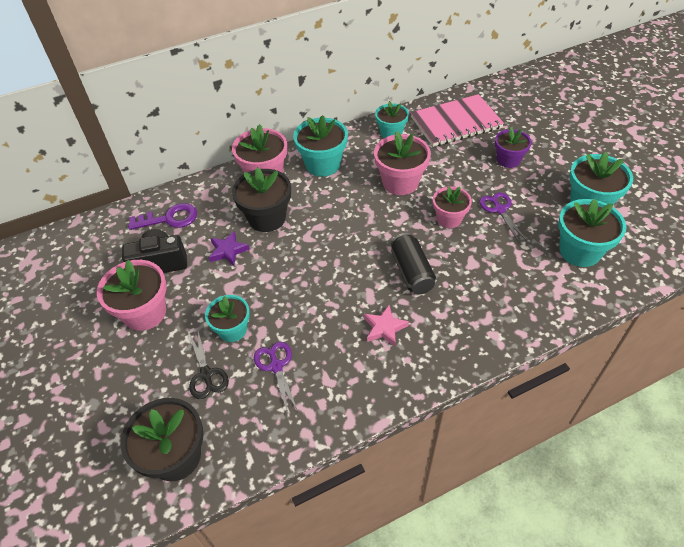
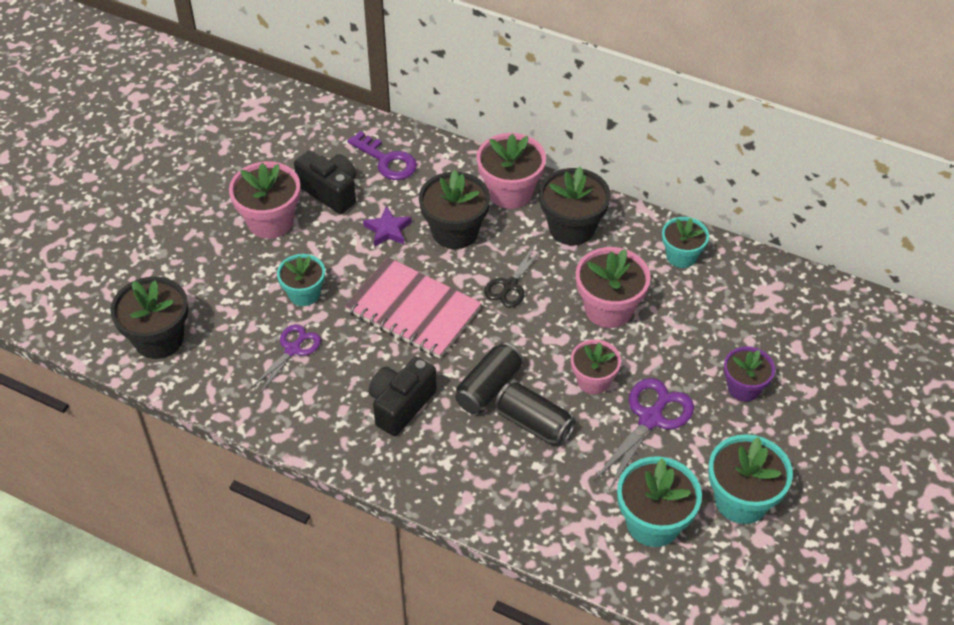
camera: 50 degrees right, 0 degrees up
black scissors [189,331,229,399] -> black scissors moved to [484,245,543,308]
turquoise flower pot [293,115,348,177] -> black flower pot [539,167,610,245]
pink star [364,305,409,346] -> black camera [369,357,437,436]
pink notebook [411,94,504,147] -> pink notebook moved to [345,257,482,359]
purple scissors [479,192,527,242] -> purple scissors [594,378,694,490], size x1.51
none -> black can [495,382,576,446]

